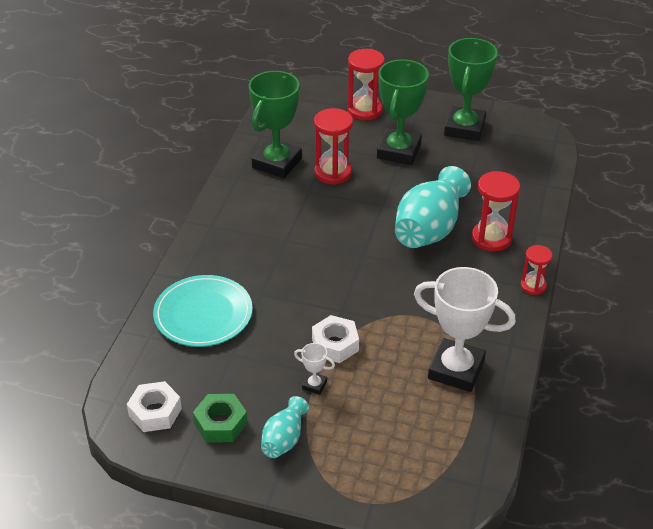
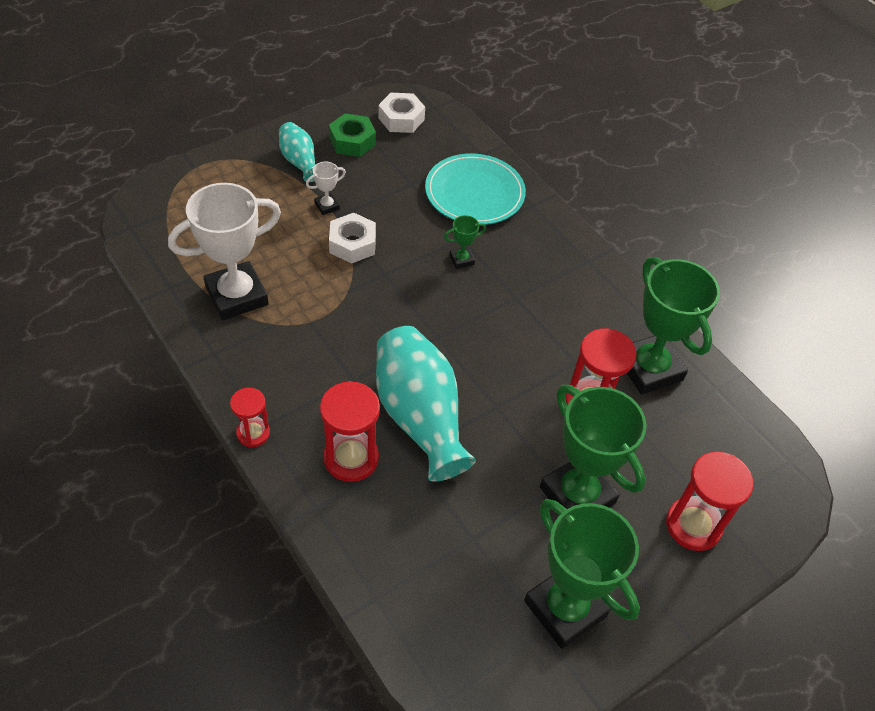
camera: 125 degrees right, 10 degrees up
none -> green trophy [444,215,486,269]

